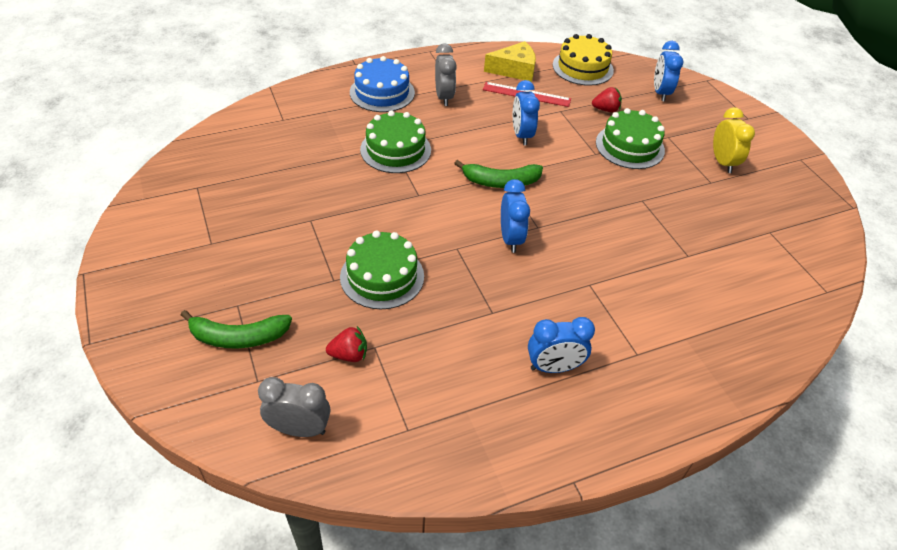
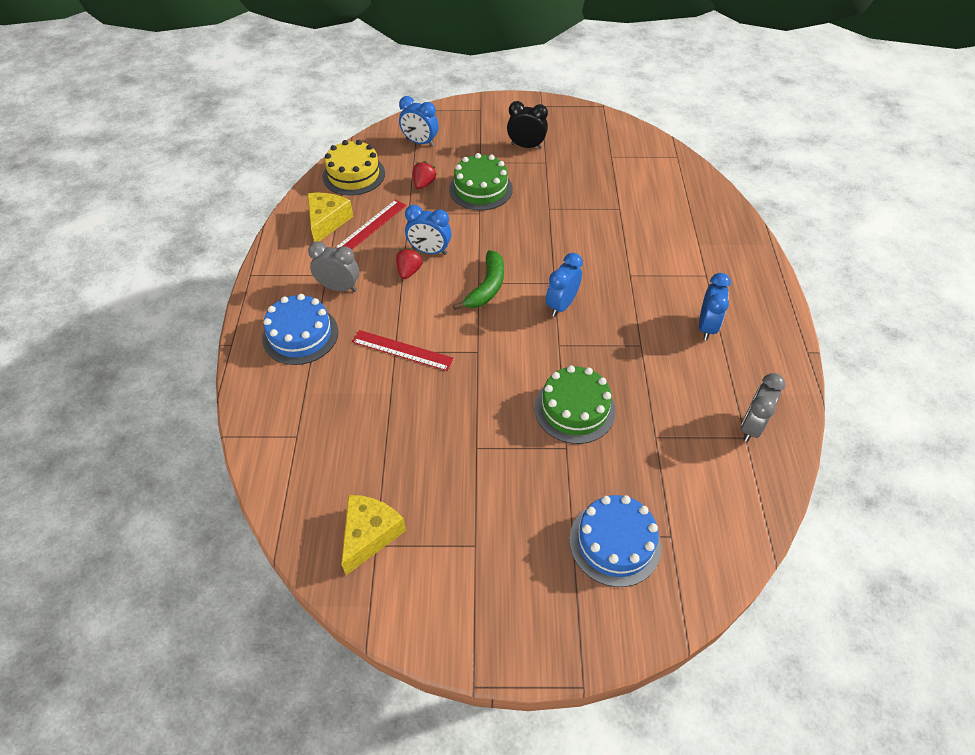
camera: 65 degrees left, 5 degrees up
green banana [181,310,292,349] -> blue cake [569,495,662,587]
grey clock [258,377,330,437] -> grey clock moved to [741,373,786,442]
red strawberry [326,326,367,362] -> red strawberry moved to [396,248,423,279]
green cake [360,111,431,173] -> red ruler [352,330,454,371]
blue clock [501,179,530,253] -> blue clock turned 75 degrees counterclockwise [546,253,583,317]
yellow clock [713,107,755,173] -> black clock [507,101,548,149]
none -> yellow cheese [341,495,406,575]

